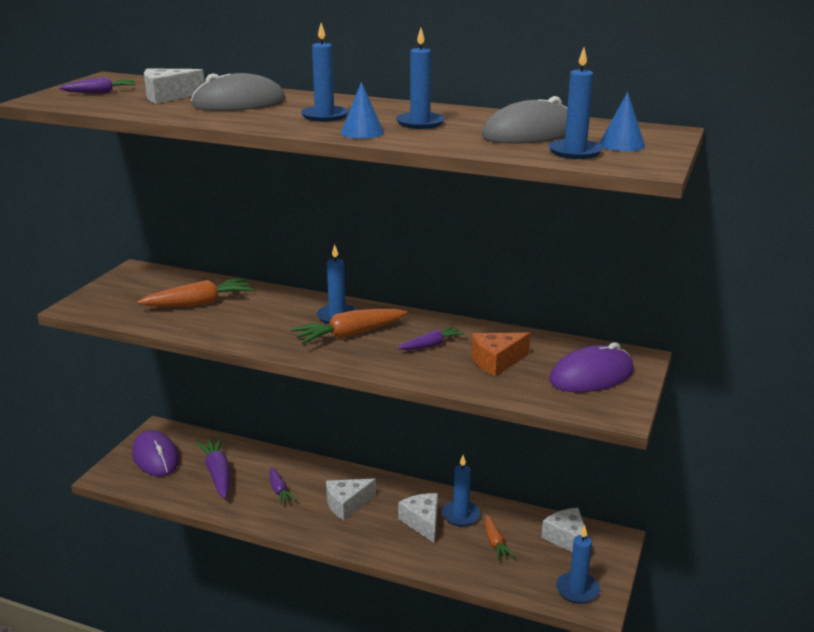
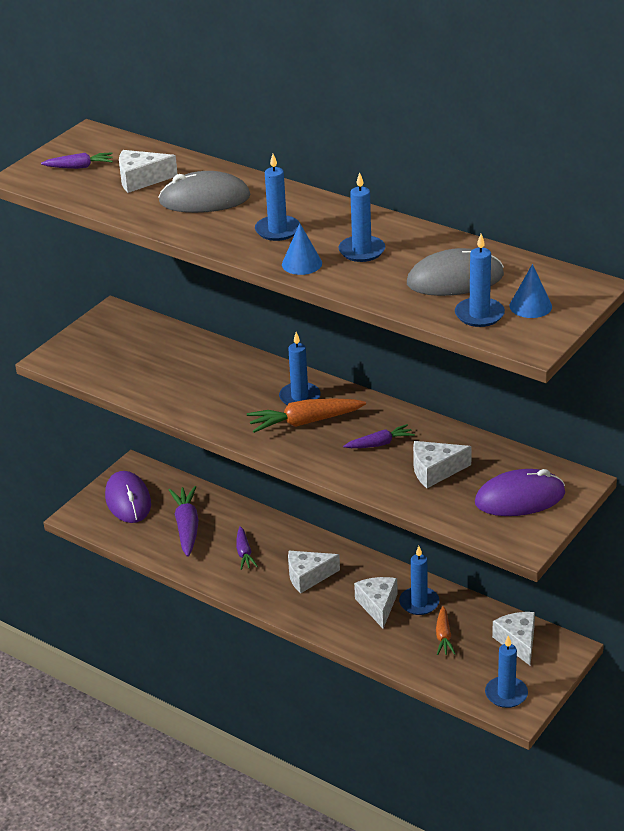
camera: 15 degrees right, 10 degrees up
orange carrot [137,278,254,307] -> none
orange cheese [471,332,530,377] -> white cheese [413,441,472,488]

